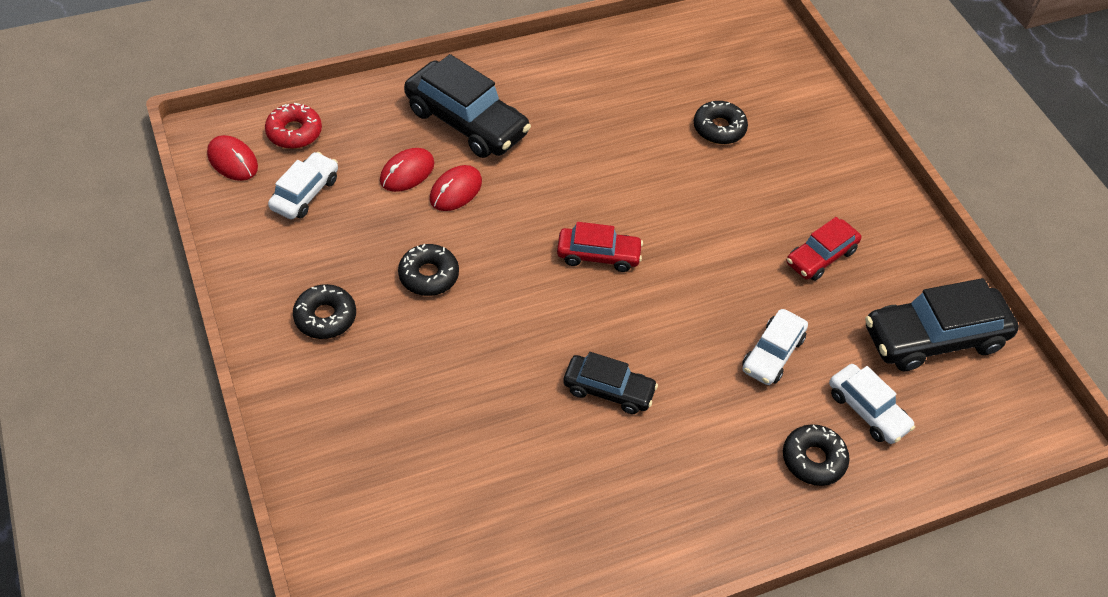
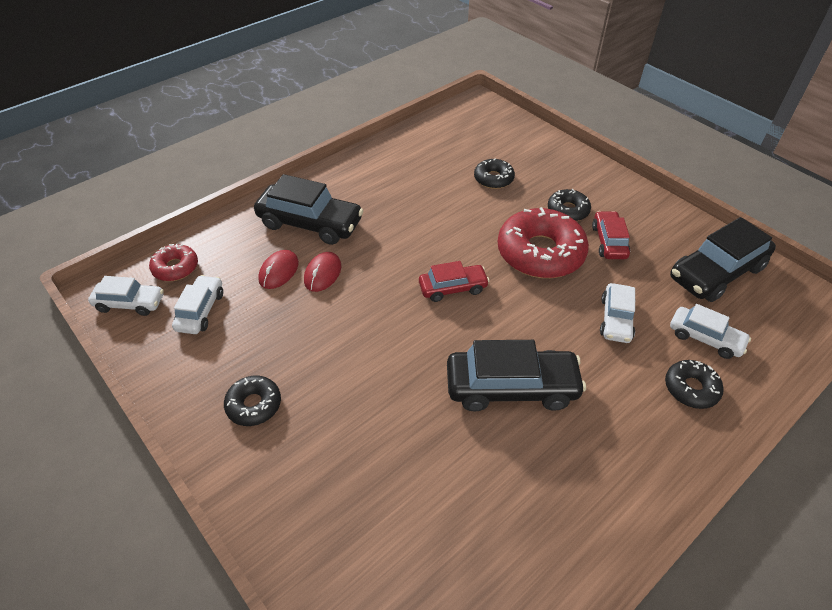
camera: 15 degrees left, 5 degrees down
red mouse [207,135,258,181] -> white car [88,276,164,316]
black donut [398,244,459,296] -> black donut moved to [548,189,591,221]
black car [563,352,658,414] -> black car [447,340,586,412], size x1.70
red car [787,217,861,281] -> red car turned 150 degrees clockwise [592,211,630,259]
none -> red donut [498,207,589,278]

